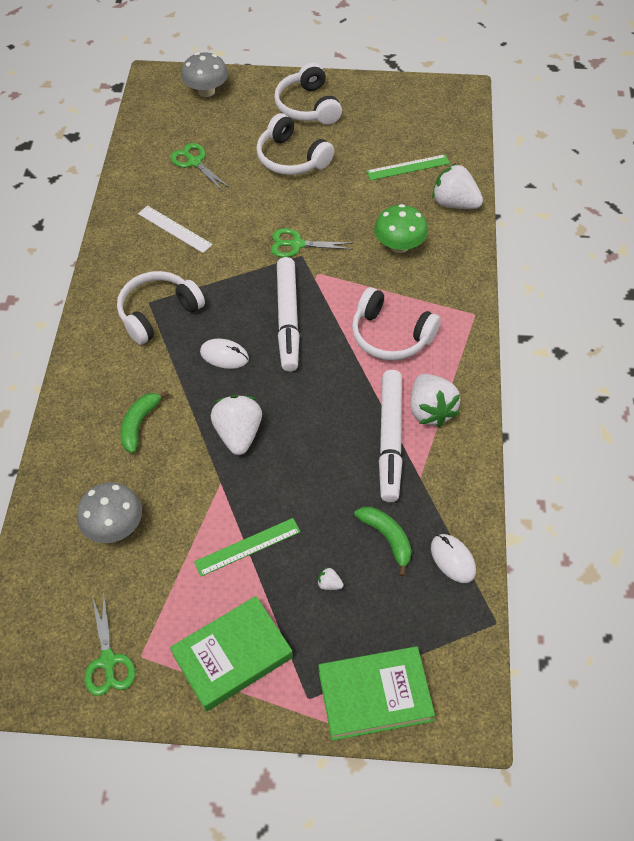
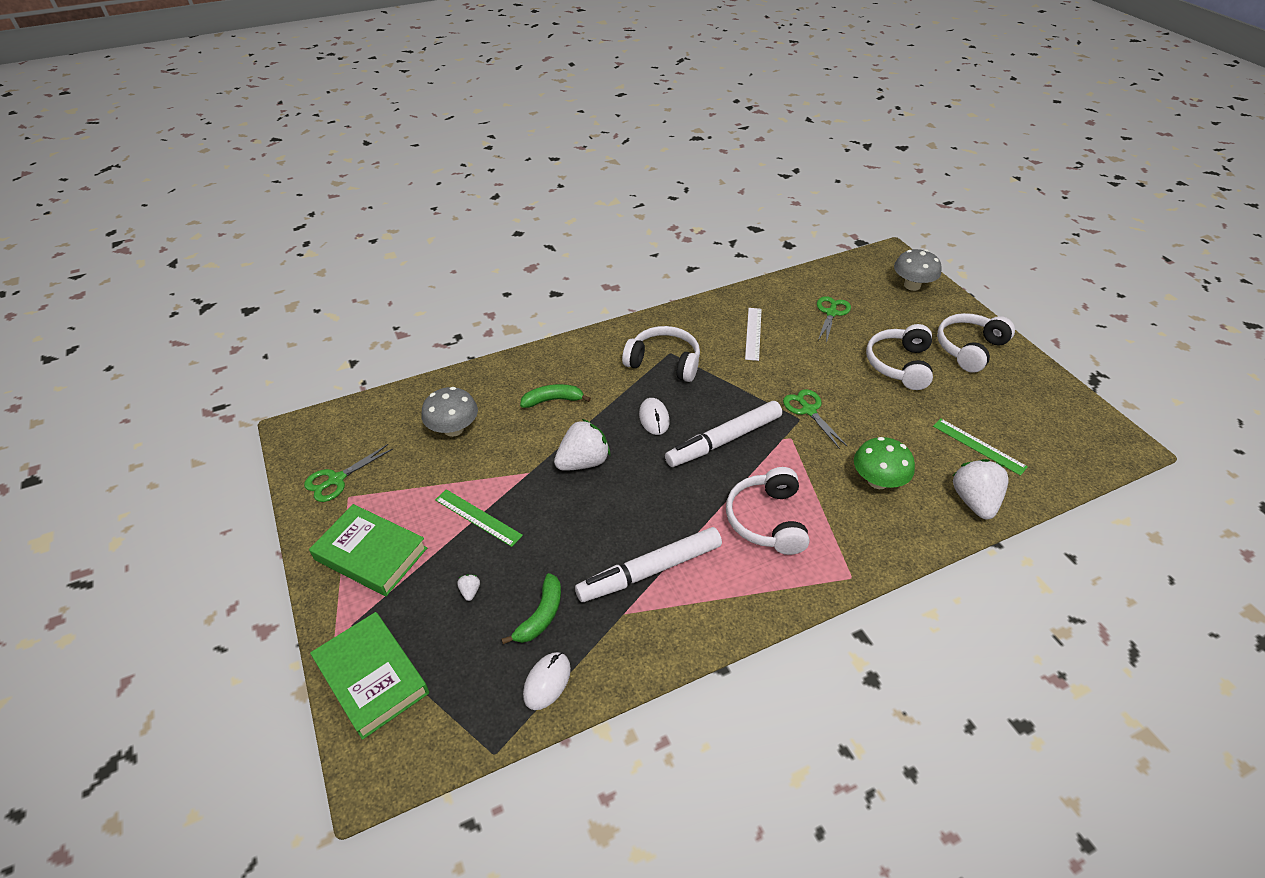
camera: 60 degrees right, 10 degrees down
white strawberry [410,374,460,427] -> none

